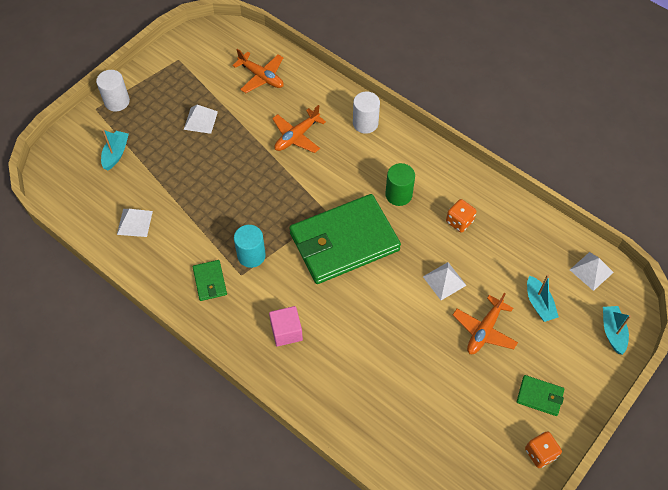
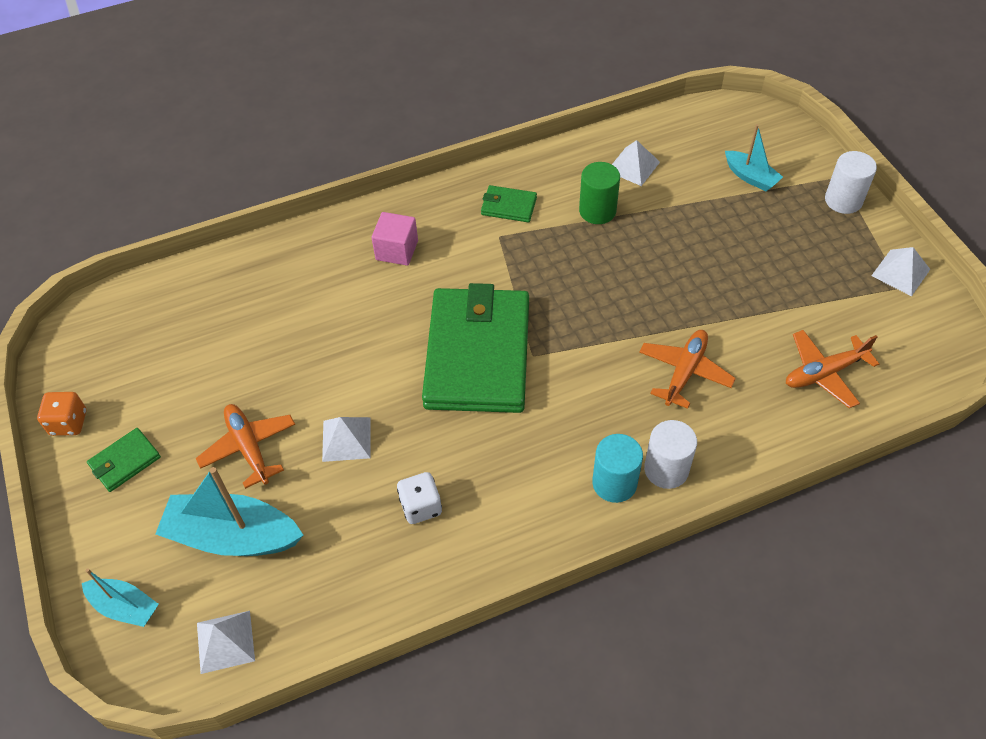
camera: 120 degrees right, 5 degrees down
white pyramid [184,105,218,134] -> white pyramid moved to [871,247,930,296]
turquoise cylinder [234,225,266,268] -> turquoise cylinder moved to [592,434,643,503]
orange plane [272,105,326,153] -> orange plane turned 45 degrees clockwise [639,330,736,409]
green cylinder [385,163,415,206] -> green cylinder moved to [579,162,620,224]
orange dice [446,199,477,233] -> white dice [397,472,442,524]
turquoise boat [527,275,559,322] -> turquoise boat [155,467,303,556], size x1.78

